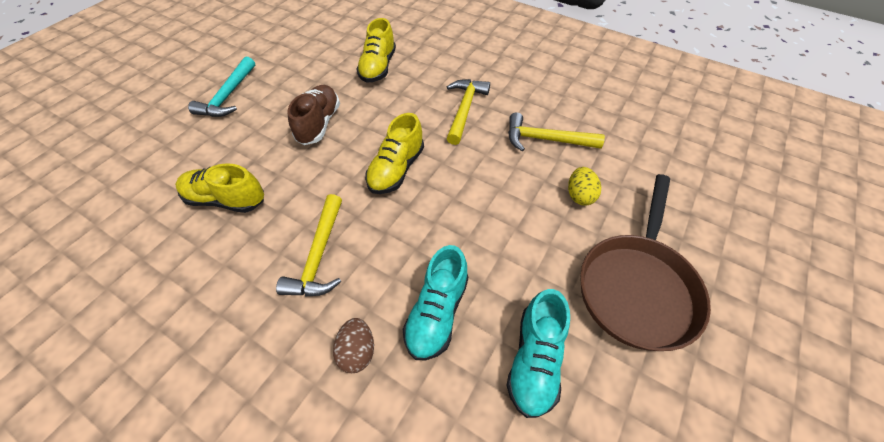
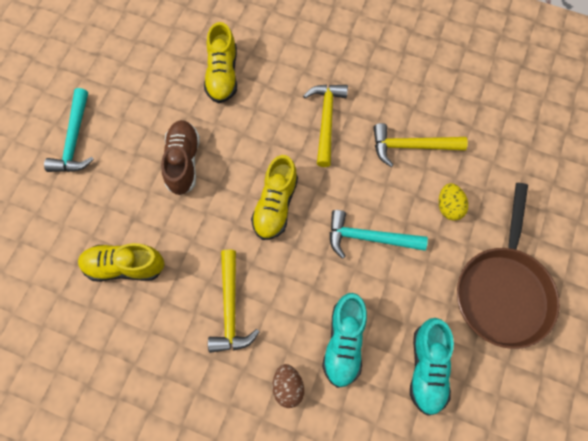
camera: 10 degrees left, 15 degrees up
none -> turquoise hammer [330,210,428,259]

